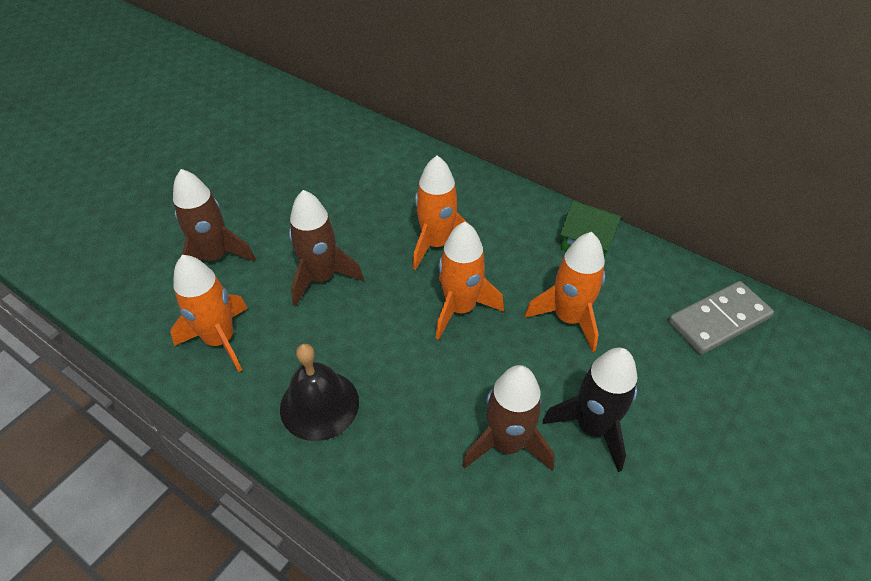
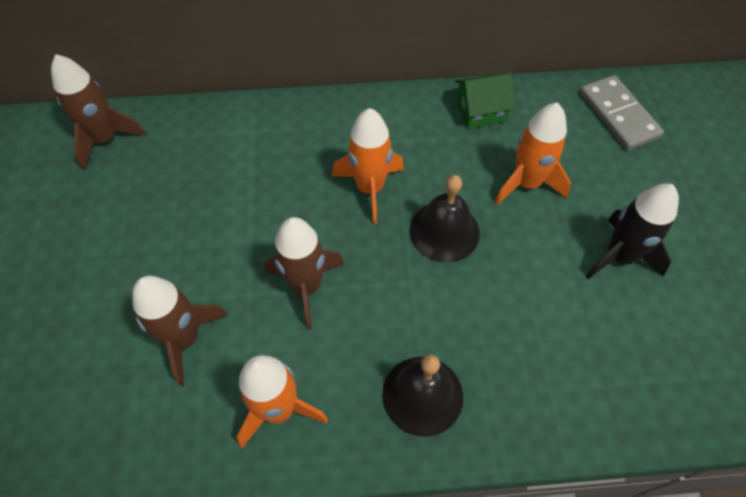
camera: 40 degrees left, 10 degrees up
orange rocket [436,222,504,339] -> black bell [409,175,480,263]
brown rocket [462,365,555,471] -> brown rocket moved to [51,54,146,169]
grey domino [669,281,774,355] -> grey domino turned 45 degrees counterclockwise [580,75,664,151]

